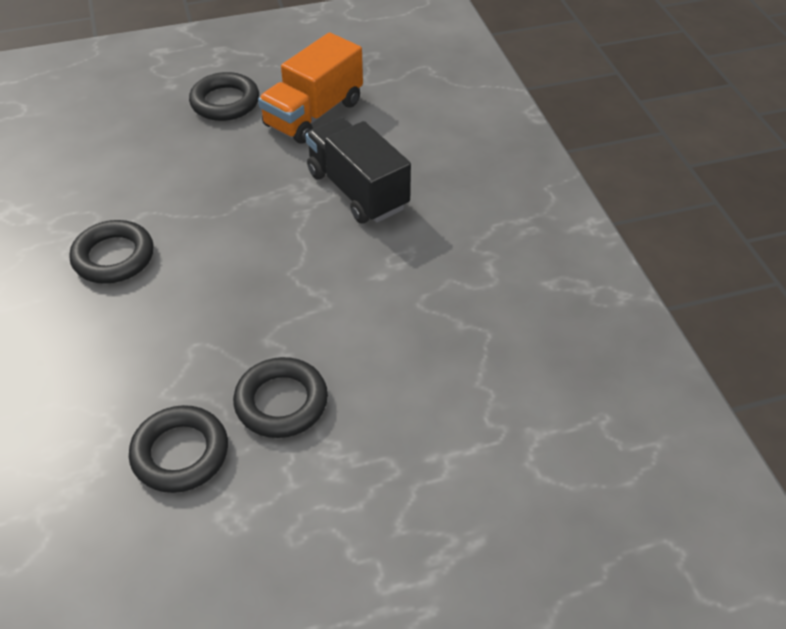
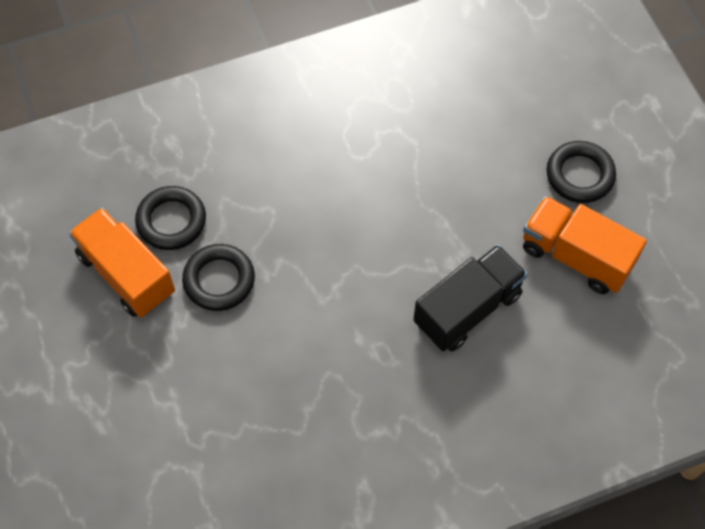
camera: 85 degrees right, 15 degrees up
black ring [69,220,154,284] -> none
none -> orange truck [69,208,175,318]

